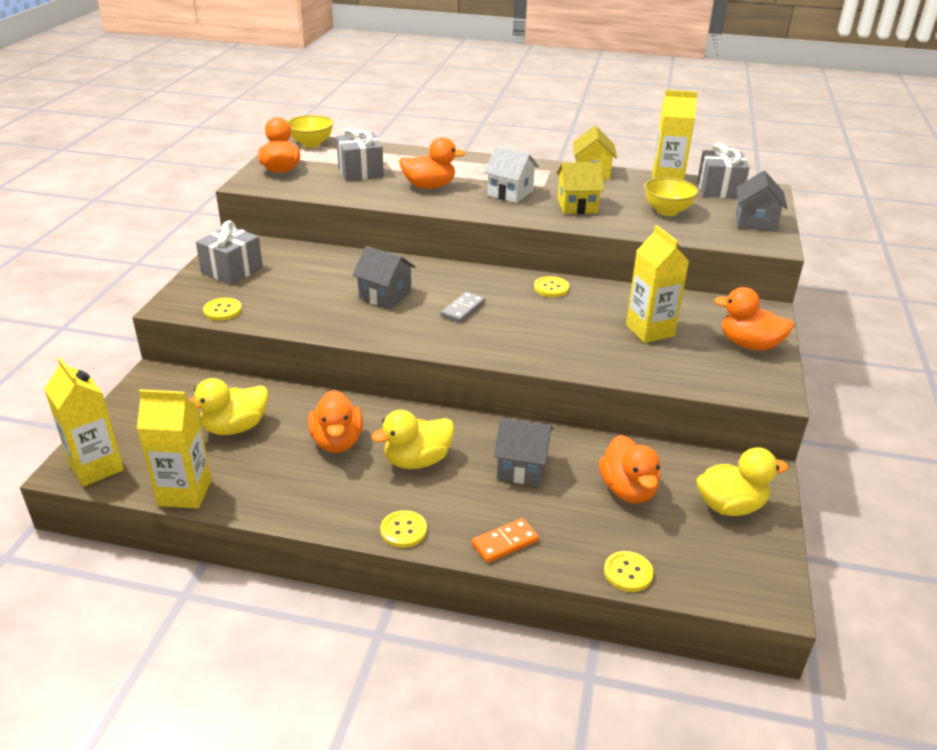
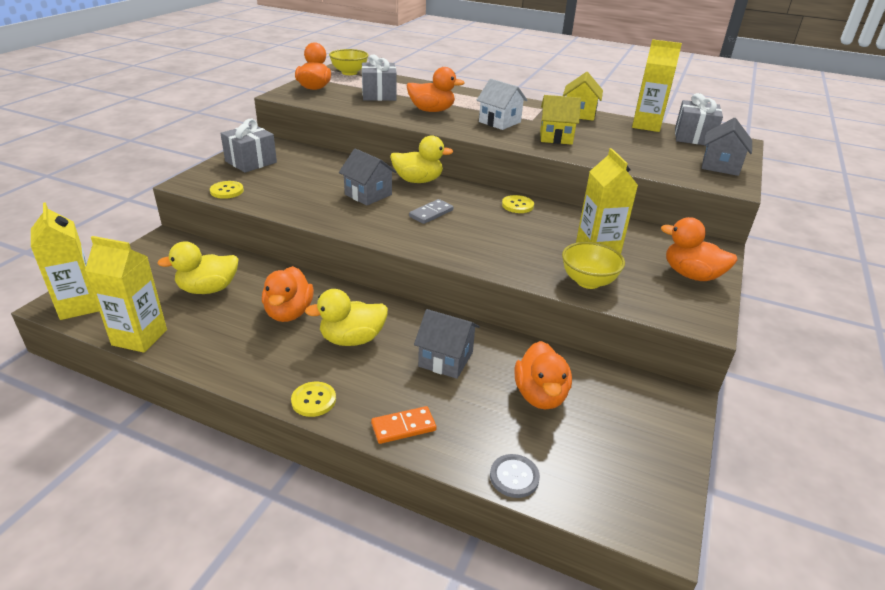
camera: 10 degrees right, 0 degrees up
yellow button [604,551,654,592] -> grey button [490,454,540,498]
yellow bowl [644,177,699,216] -> yellow bowl moved to [562,242,625,289]
yellow duck [696,447,788,516] -> yellow duck moved to [390,135,454,183]

